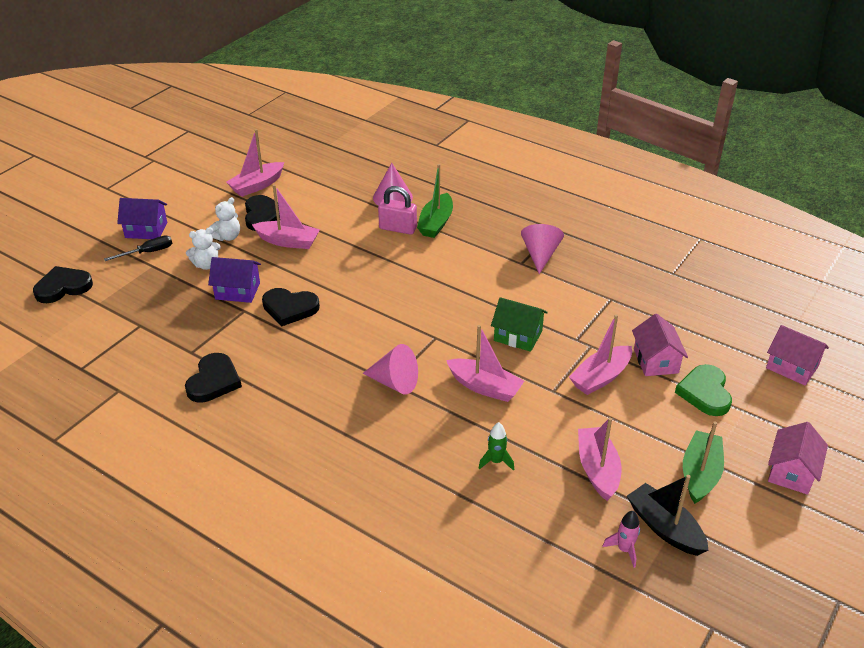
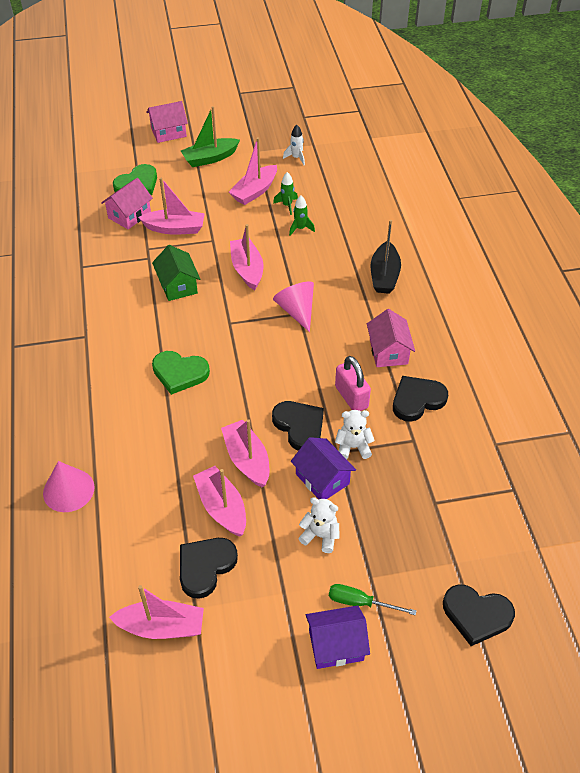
camera: 135 degrees left, 10 degrees up
black screwdriver [104,235,172,261] -> green screwdriver [329,584,417,615]
purple house [117,198,167,239] -> purple house turned 60 degrees counterclockwise [306,605,370,669]
white teddy bear [209,197,240,241] -> white teddy bear moved to [335,410,375,459]
pink padlock [378,186,417,235] -> pink padlock moved to [335,356,371,411]
green boat [417,164,453,238] -> none
pink cone [521,224,564,274] -> none
pink rocket [602,511,640,568] -> white rocket [283,125,305,165]
black boat [627,475,709,556] -> black boat moved to [371,220,401,294]
pink house [766,325,829,385] -> pink house moved to [367,309,415,367]
none -> green heart [152,351,210,395]
none -> pink boat [221,419,269,488]
none -> green rocket [273,172,298,215]

